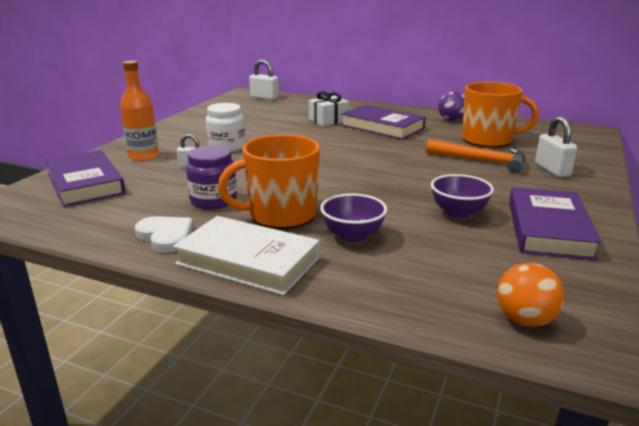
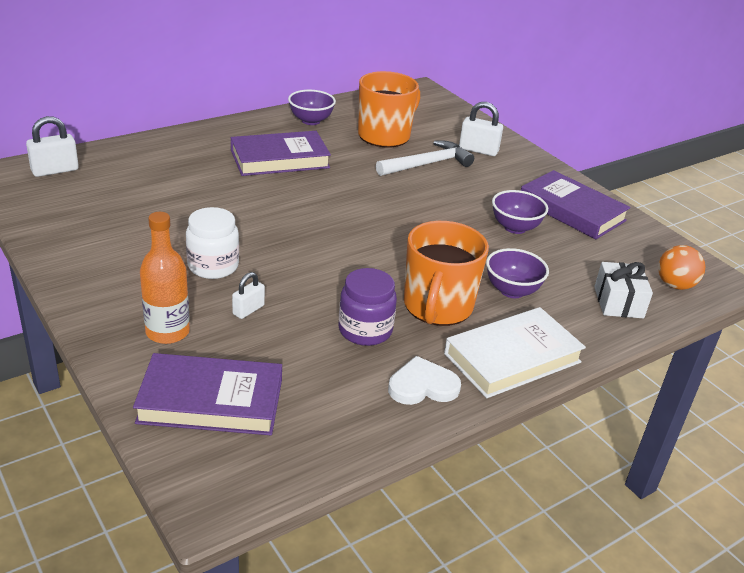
camera: 60 degrees left, 10 degrees up
white gift [309,91,349,126] -> white gift moved to [594,262,653,318]
orange hammer [426,139,526,173] -> white hammer [376,140,474,176]
purple ball [438,91,464,121] -> purple bowl [288,90,336,125]

